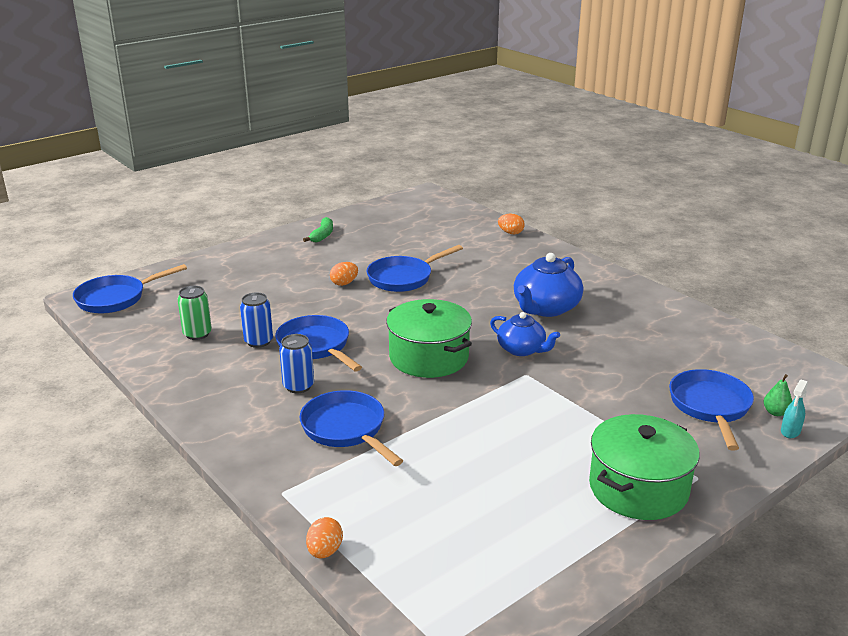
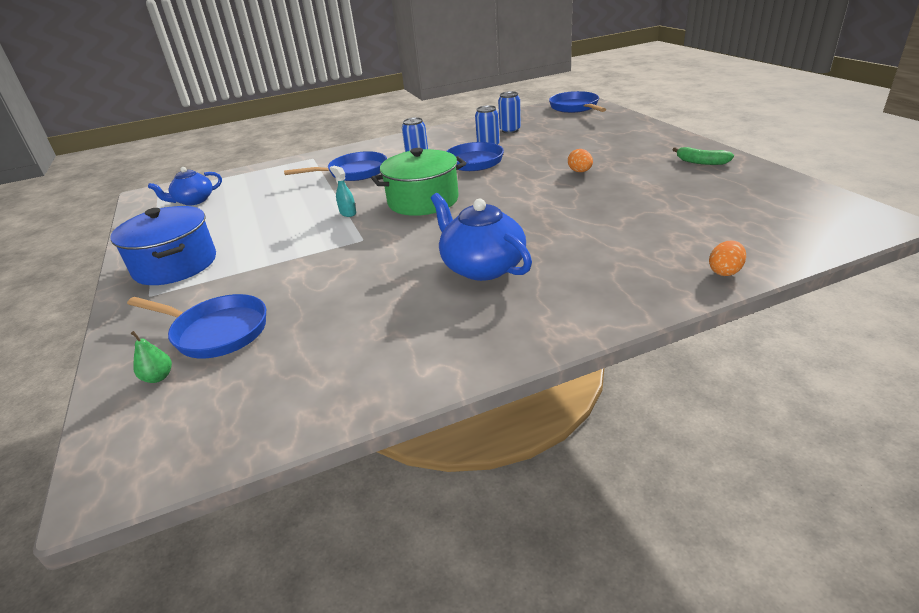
camera: 110 degrees right, 5 degrees up
green can [177,286,212,340] -> blue can [498,91,521,133]
orange egg [306,517,343,558] -> none
blue pan [367,245,463,292] -> none
blue teapot [490,312,560,356] -> blue teapot moved to [148,167,222,206]
green pot [589,414,700,520] -> blue pot [110,206,216,285]
turquoise spray bottle [781,380,808,438] -> turquoise spray bottle moved to [330,166,356,217]

